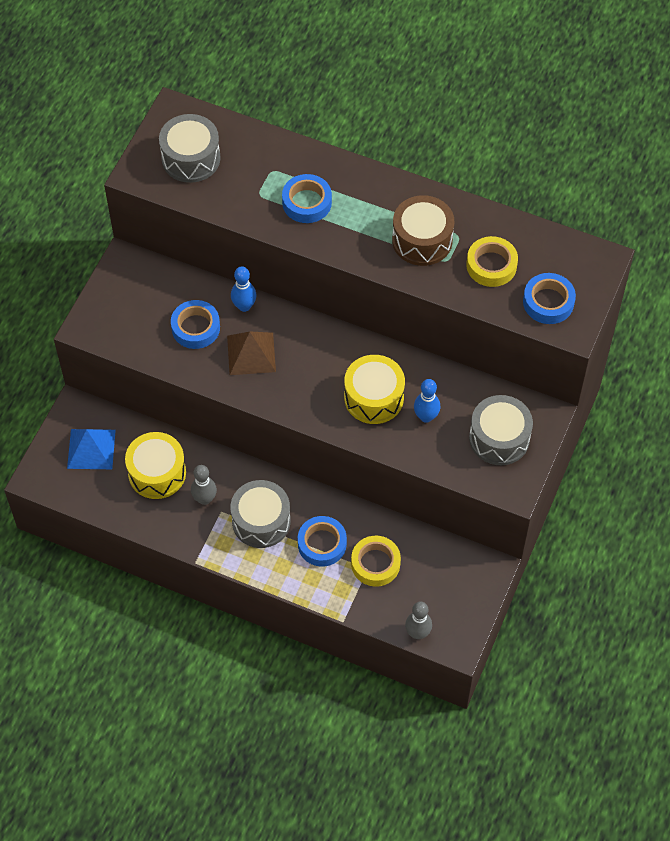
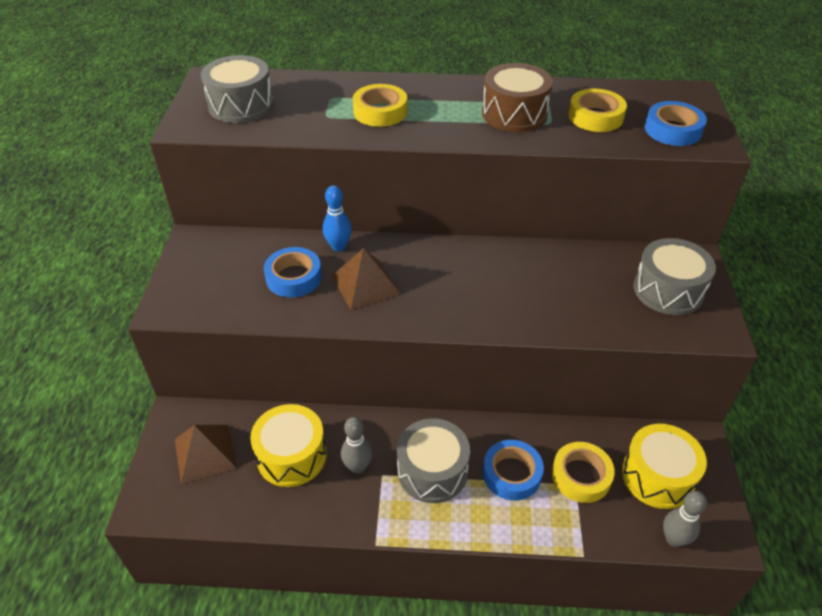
camera: 20 degrees left, 15 degrees down
blue pyramid [67,429,116,469] -> brown pyramid [175,425,237,484]
blue tape [282,174,332,223] -> yellow tape [353,84,407,127]
yellow drum [344,355,405,424] -> yellow drum moved to [622,424,707,509]
blue bowling pin [414,379,440,423] -> none

